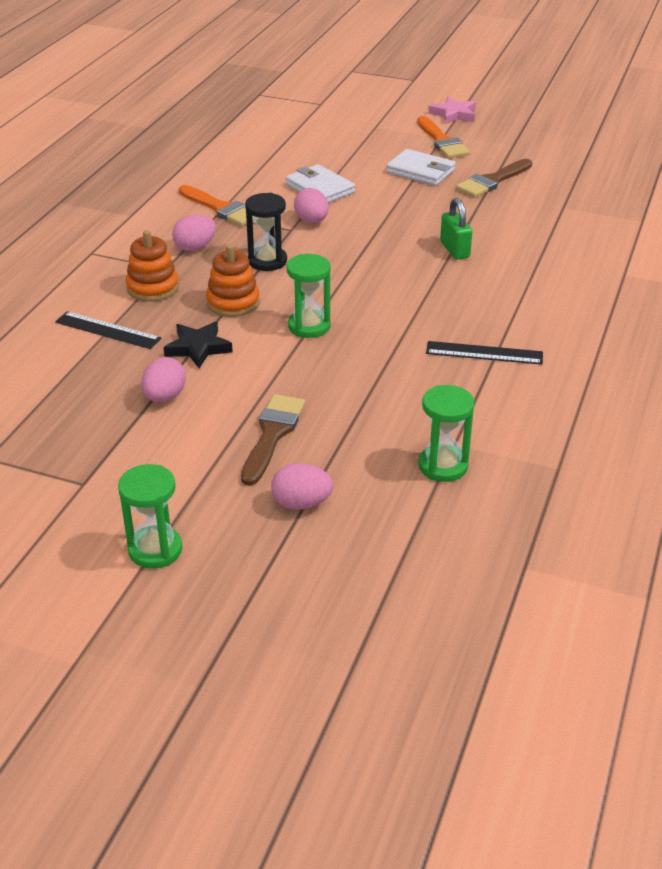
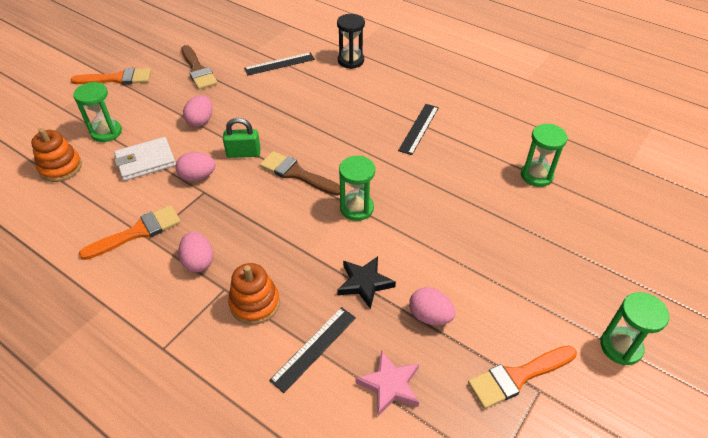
camera: 75 degrees left, 10 degrees up
orange stacking toy [206,244,260,317] -> orange stacking toy moved to [31,128,82,182]
brown brush [241,394,305,486] -> brown brush moved to [260,151,340,196]
black hourglass [245,193,287,271] -> black hourglass moved to [337,14,365,69]
pink egg [271,463,333,510] -> pink egg moved to [183,95,213,127]
white wallet [386,149,456,186] -> none
pink star [428,96,476,124] -> pink star moved to [356,350,419,416]
green padlock [440,198,472,260] -> green padlock moved to [223,118,261,158]
none -> green hourglass [73,82,122,142]
none -> black ruler [244,52,315,75]
none -> orange brush [468,345,577,409]

